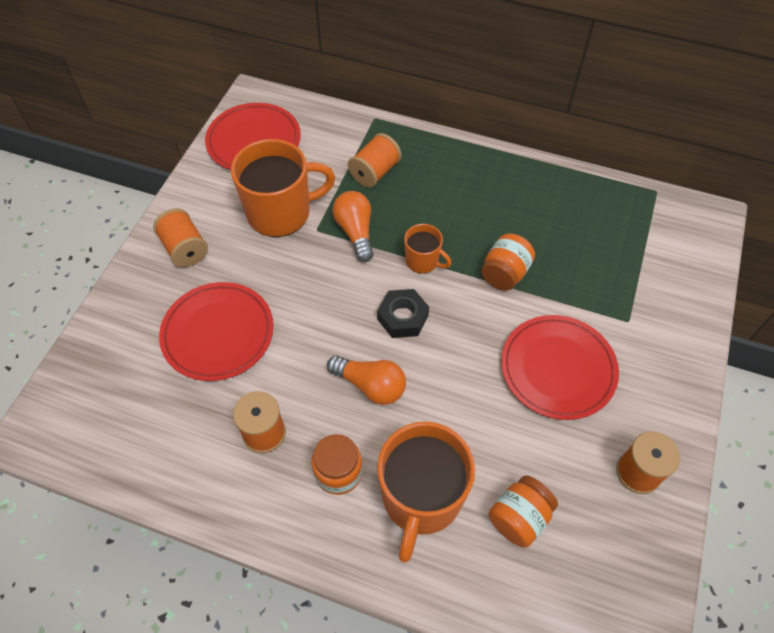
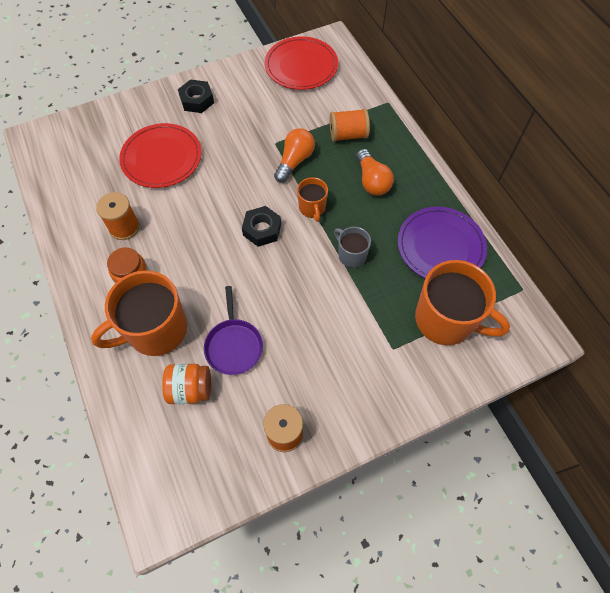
camera: 45 degrees right, 5 degrees up
orange spool [153,208,208,267] -> black nut [178,79,214,113]
orange mug [231,139,335,237] -> orange mug moved to [415,260,510,345]
orange light bulb [327,355,406,405] -> orange light bulb moved to [356,149,394,196]
orange jar [481,234,535,291] -> grey mug [334,227,371,268]
red plate [501,315,619,420] -> none
none -> purple pan [204,286,263,375]
none -> purple plate [398,207,487,278]

